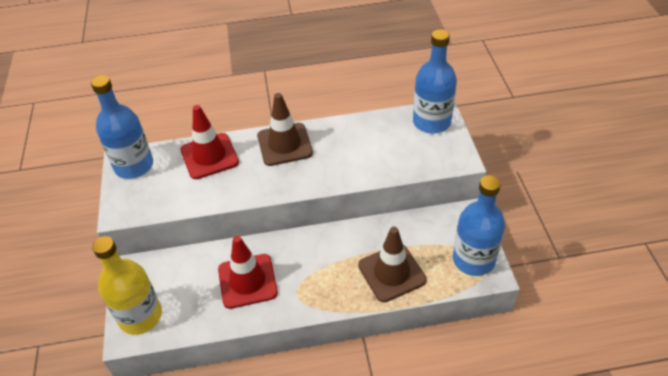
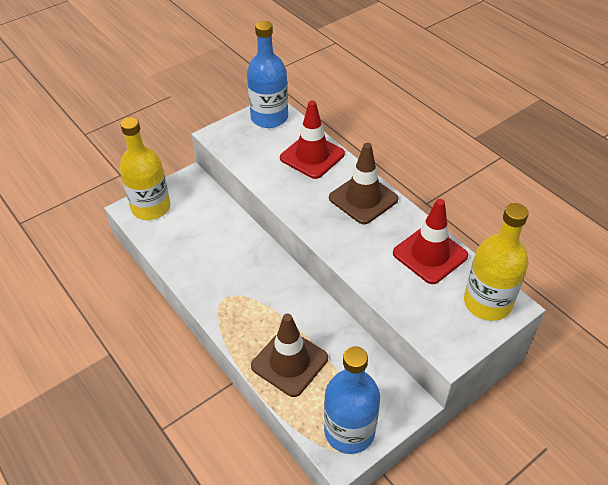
camera: 60 degrees right, 0 degrees up
red traffic cone [218,236,278,309] -> red traffic cone moved to [393,199,468,284]
blue bottle [413,29,457,134] -> yellow bottle [464,203,529,321]

